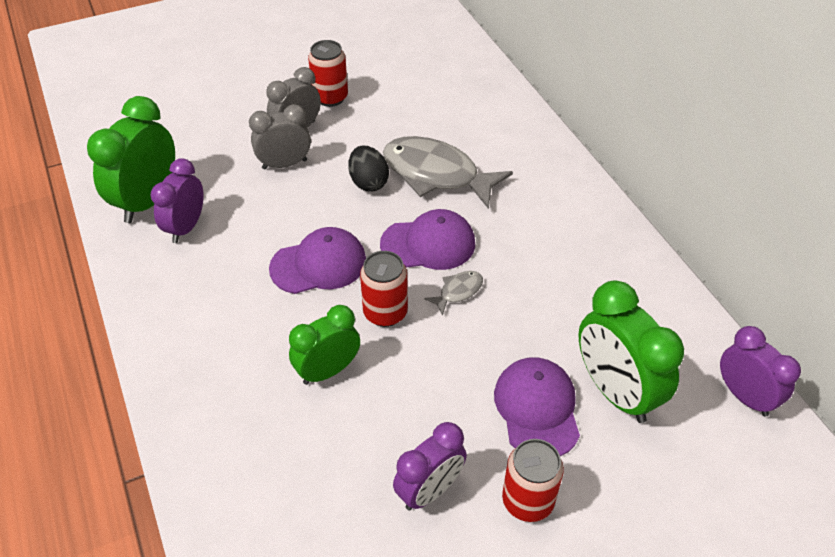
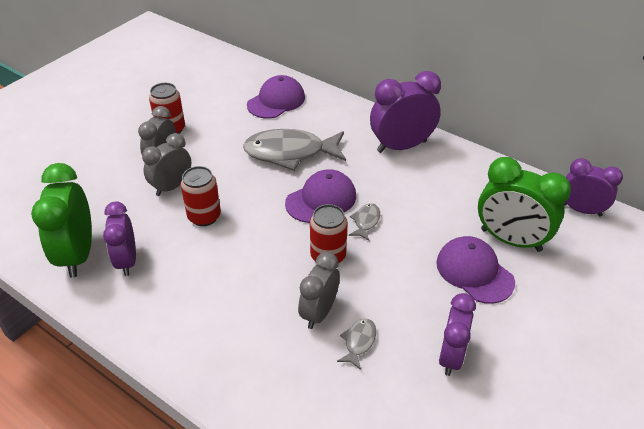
camera: 30 degrees left, 5 degrees down
purple cap [269,227,366,294] -> purple cap moved to [247,75,305,119]
green clock [289,305,360,385] -> grey clock [298,252,340,329]
black egg [348,146,389,191] -> none
red can [502,439,564,522] -> red can moved to [181,166,221,226]
none -> grey fish [337,318,376,370]
none -> purple clock [370,71,441,153]

